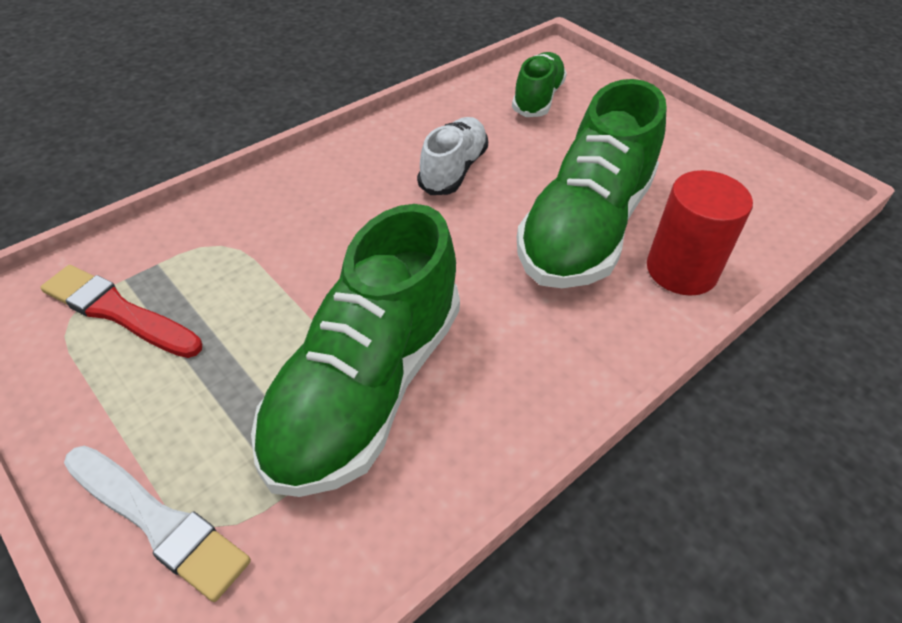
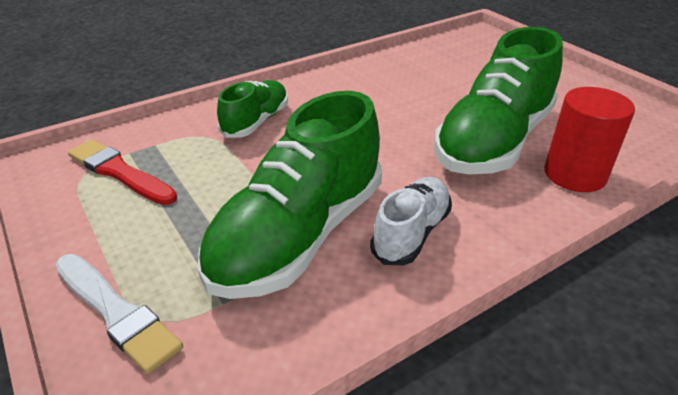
camera: 10 degrees right, 10 degrees down
white shoe [417,117,488,195] -> white shoe moved to [370,177,452,265]
green shoe [512,52,567,117] -> green shoe moved to [217,80,288,138]

